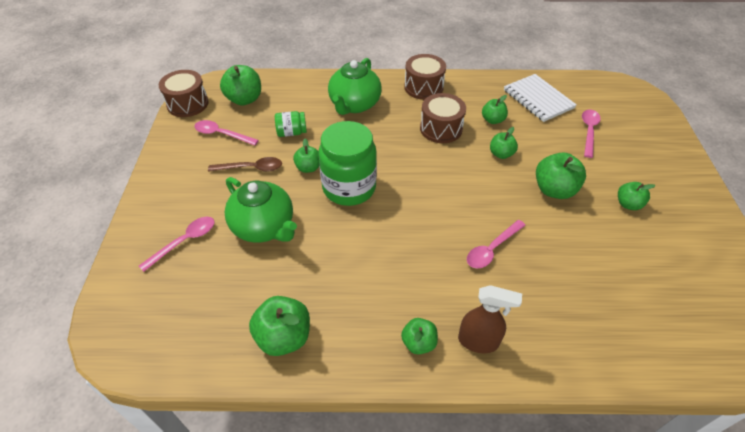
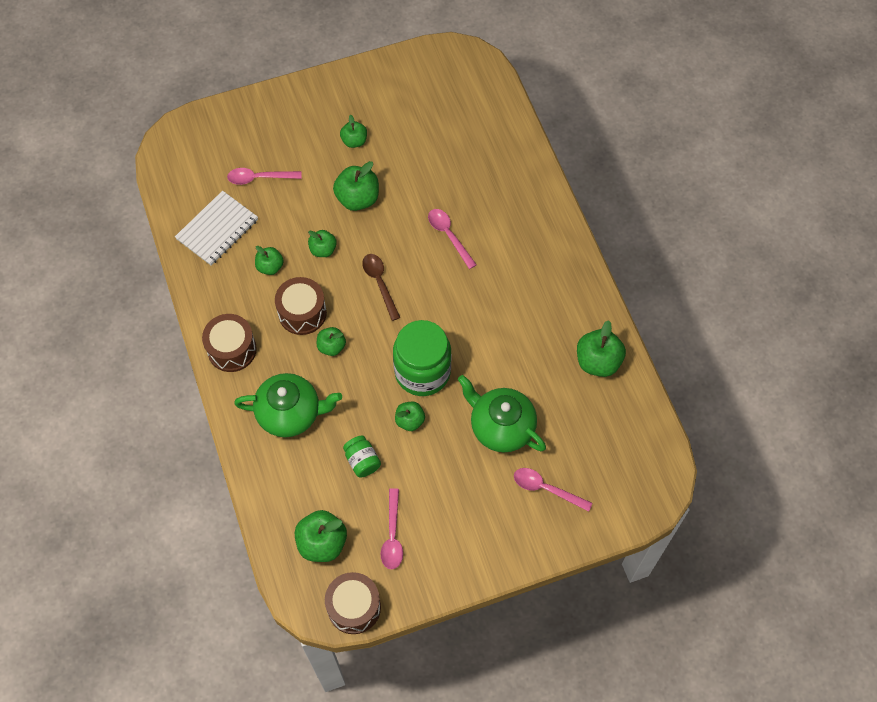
camera: 110 degrees left, 15 degrees up
brown spoon [208,157,282,172] -> brown spoon moved to [362,254,400,321]
green teapot [225,177,297,243] -> green teapot turned 75 degrees counterclockwise [458,375,546,453]
green apple [401,318,438,354] -> green apple moved to [317,327,346,356]
brown spray bottle [458,285,522,353] -> none
pink spoon [467,220,526,268] -> pink spoon turned 150 degrees counterclockwise [428,209,477,269]

